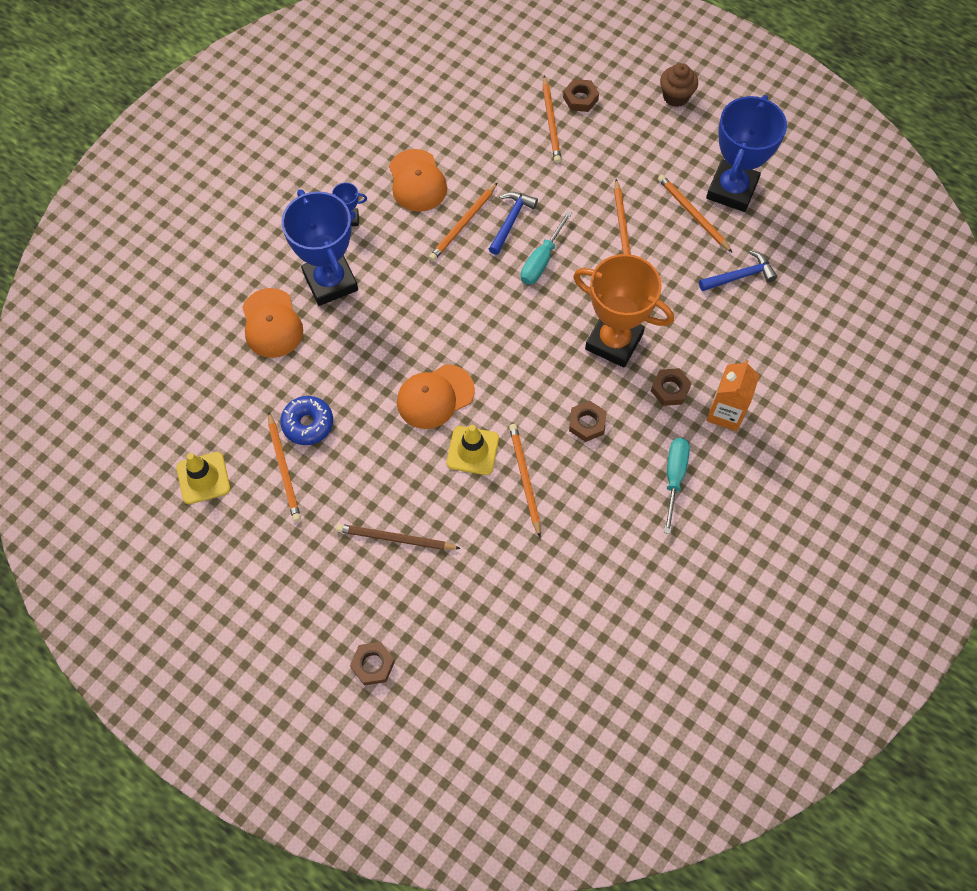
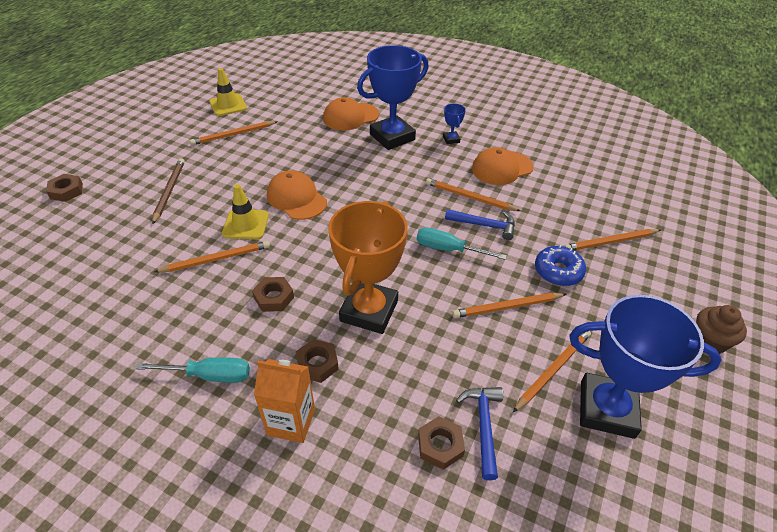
camera: 80 degrees right, 20 degrees down
blue donut [280,396,333,445] -> blue donut moved to [535,245,586,286]
brown nut [563,79,599,112] -> brown nut moved to [418,416,465,470]
blue hammer [699,250,777,291] -> blue hammer turned 150 degrees counterclockwise [456,387,503,480]

